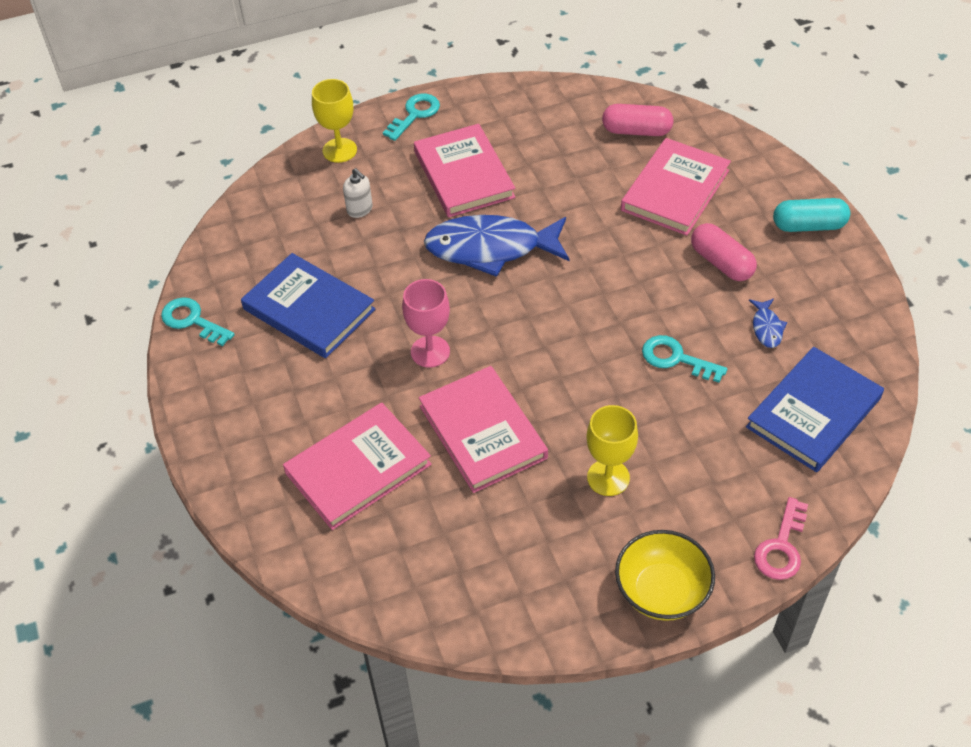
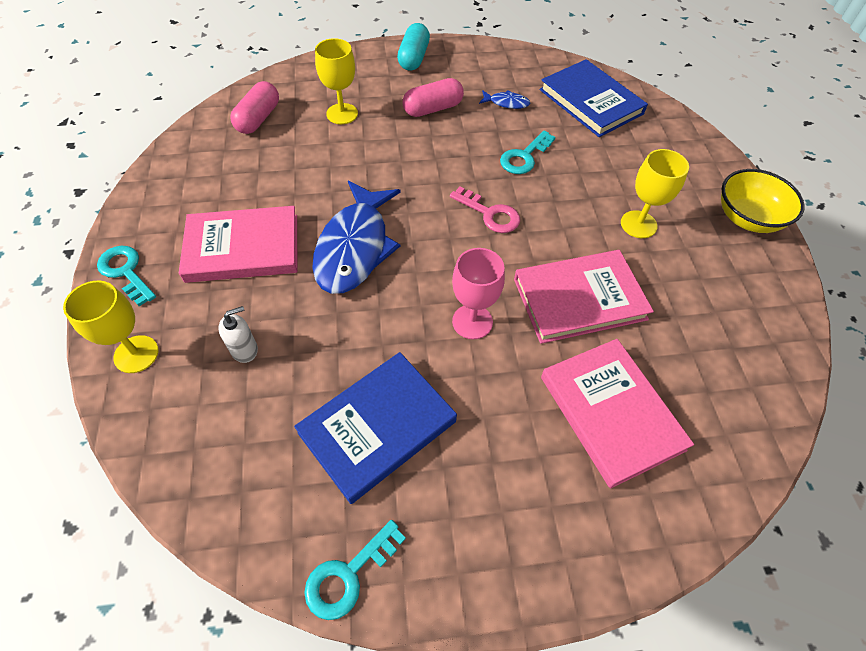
camera: 80 degrees left, 5 degrees up
pink book [621,138,731,236] -> yellow goblet [315,38,358,124]
pink key [754,497,808,580] -> pink key moved to [450,186,520,233]

